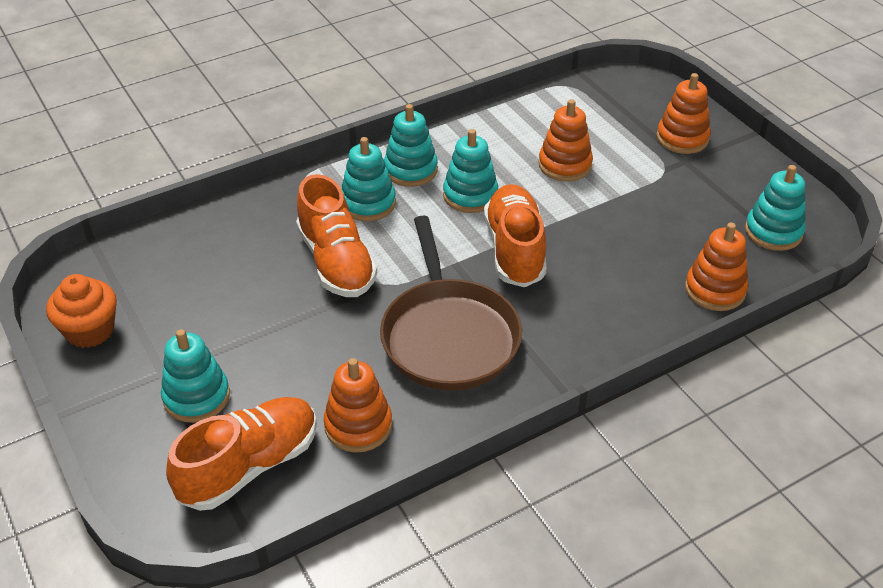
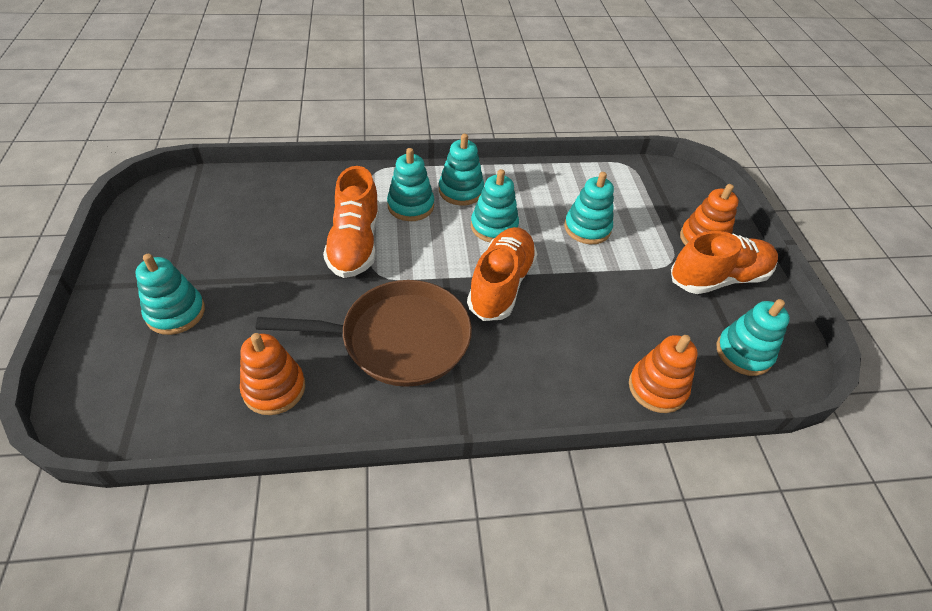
camera: 20 degrees right, 5 degrees up
orange cupcake [46,274,117,348] -> none
orange shoe [166,397,317,511] -> orange shoe moved to [671,231,778,294]
brown pan [380,215,522,390] -> brown pan turned 105 degrees counterclockwise [256,280,472,387]
orange stacking toy [539,99,593,182] -> turquoise stacking toy [564,172,614,244]

